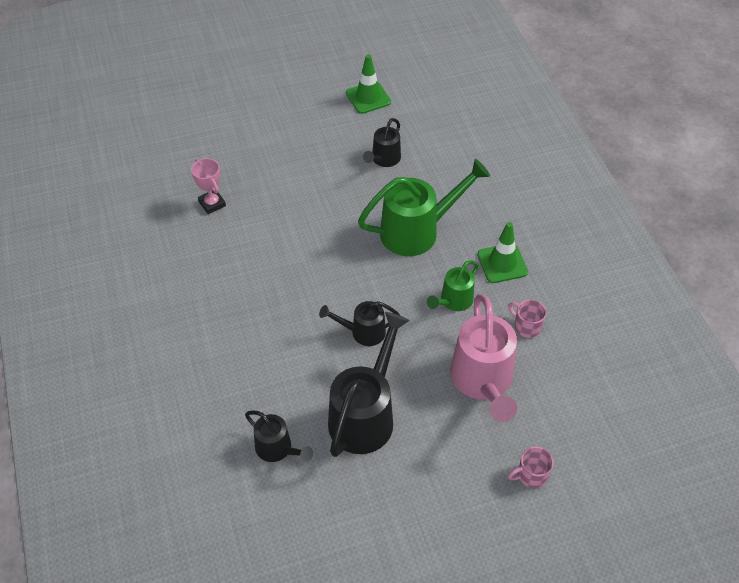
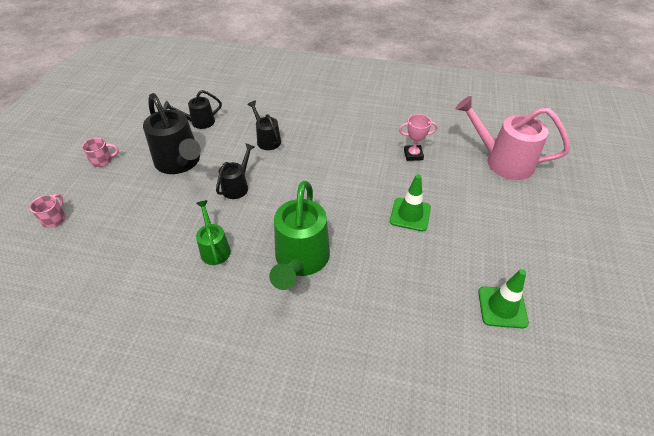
camera: 120 degrees right, 5 degrees down
black watering can [363,118,401,167] -> black watering can moved to [247,101,281,150]
pink watering can [450,294,517,422] -> pink watering can moved to [455,96,570,180]
green traffic cone [477,222,528,283] -> green traffic cone moved to [390,174,431,231]
pink mug [508,299,546,338] -> pink mug moved to [82,138,119,167]

